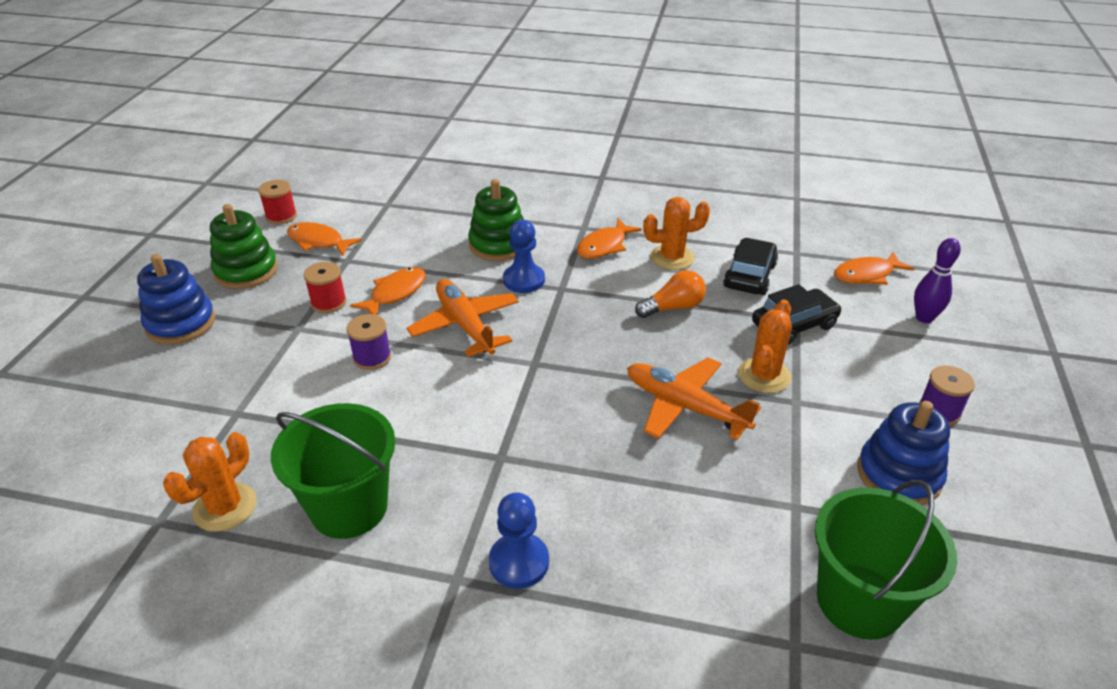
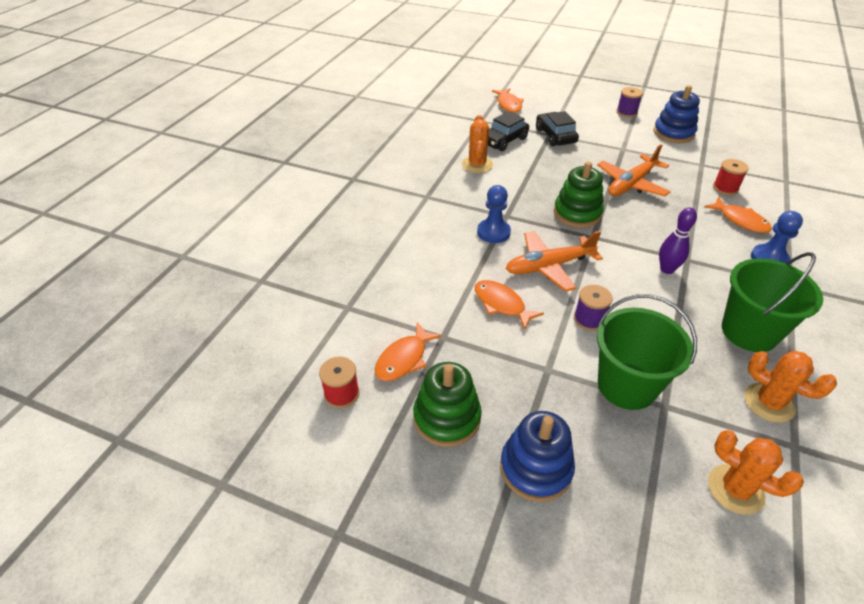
camera: 80 degrees left, 5 degrees up
red spool [304,262,347,313] -> red spool moved to [713,159,749,195]
green stacking toy [468,179,524,261] -> green stacking toy moved to [554,161,604,228]
orange fish [577,219,642,259] -> orange fish moved to [704,197,772,233]
orange light bulb [635,270,706,318] -> none
black car [723,238,778,295] -> black car turned 75 degrees counterclockwise [488,111,529,151]
orange cactus [738,300,792,393] -> orange cactus moved to [708,430,804,515]
green bucket [815,480,957,640] -> green bucket moved to [597,294,697,410]
purple bowling pin [914,238,961,323] -> purple bowling pin moved to [659,207,697,274]

